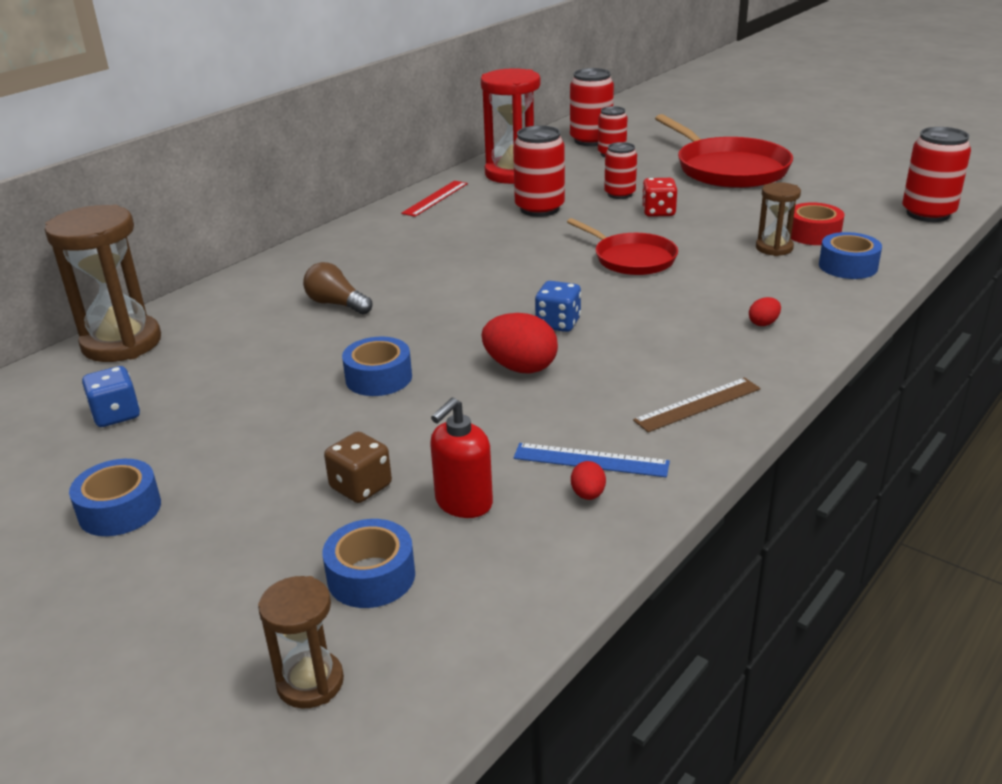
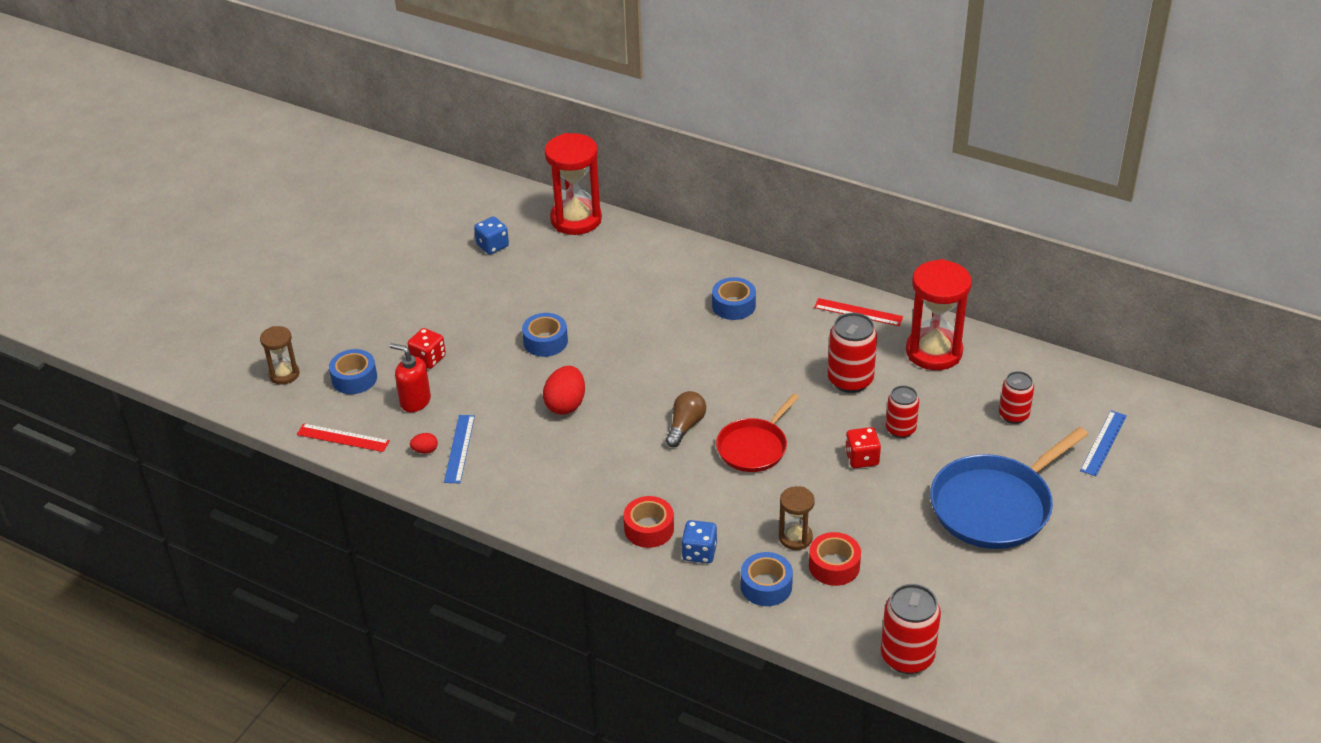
camera: 80 degrees right, 10 degrees up
brown hourglass [45,205,161,362] -> red hourglass [545,133,602,235]
blue tape [69,459,161,536] -> blue tape moved to [712,277,756,320]
brown light bulb [303,262,372,314] -> brown light bulb moved to [666,391,706,447]
brown dice [324,432,392,503] -> red dice [408,328,446,369]
blue dice [535,281,581,332] -> blue dice moved to [681,520,717,563]
red can [570,68,614,146] -> none
brown ruler [633,378,761,432] -> none
red pan [655,114,793,188] -> blue pan [930,427,1088,549]
red egg [749,297,781,326] -> red tape [623,496,674,548]
none -> red ruler [297,423,390,452]
none -> blue ruler [1080,410,1127,477]

